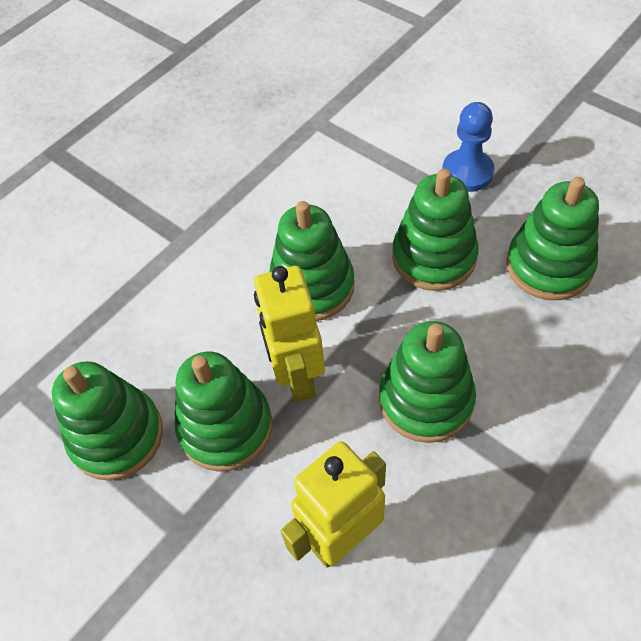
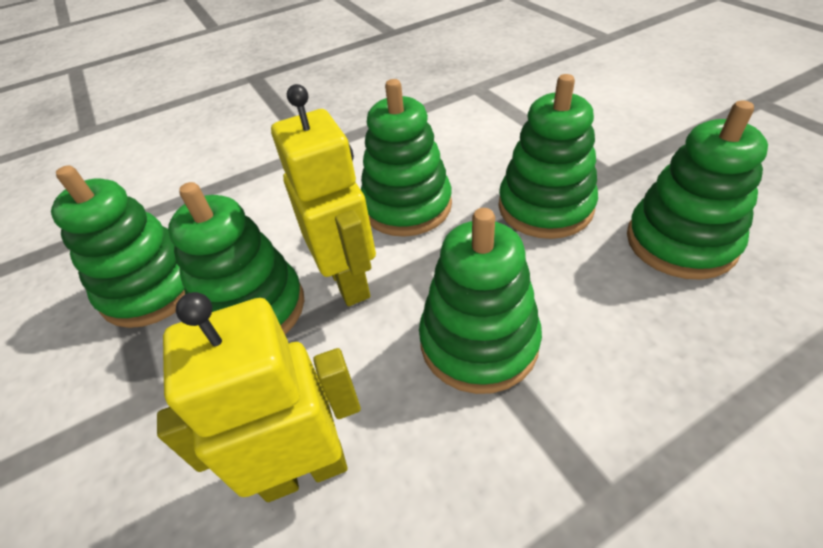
camera: 20 degrees right, 10 degrees down
yellow robot [254,266,325,402] -> yellow robot turned 150 degrees clockwise [271,84,376,306]
blue pawn [442,102,495,192] -> none

